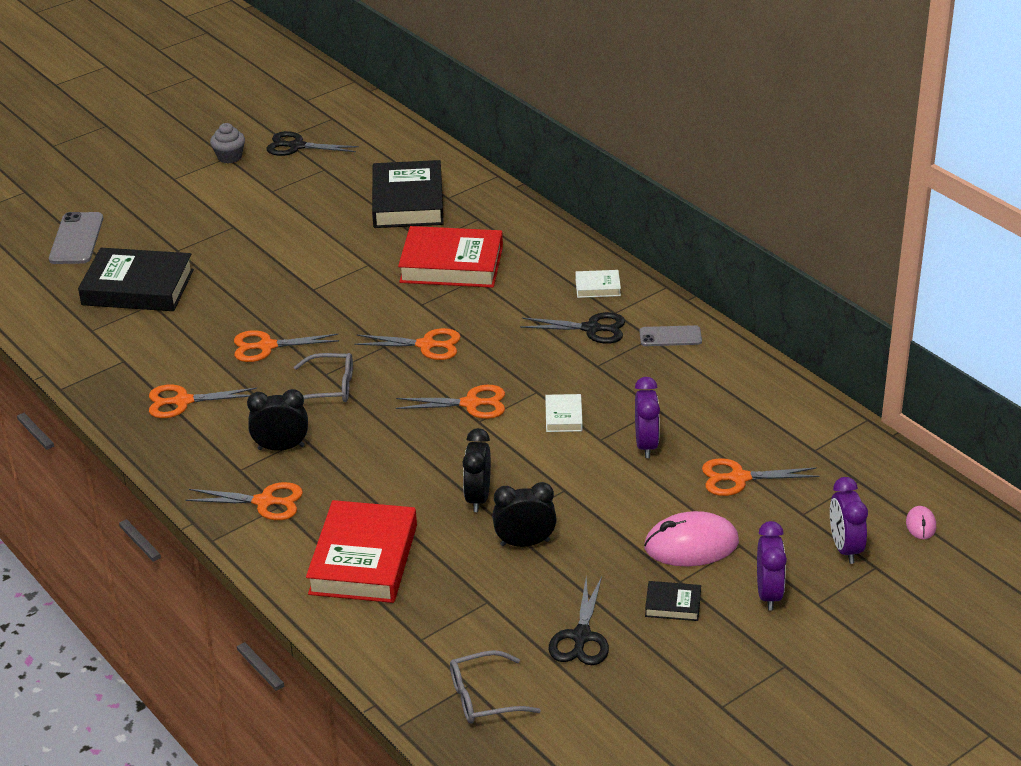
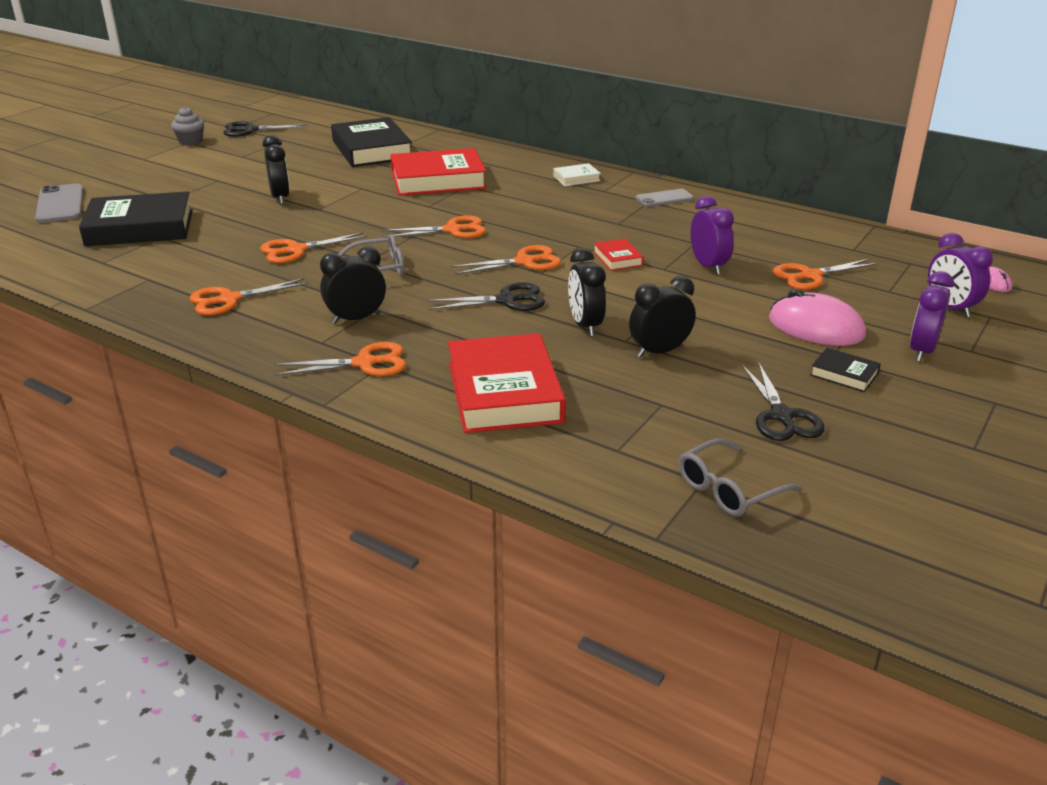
camera: 20 degrees left, 5 degrees down
black scissors [520,312,625,344] -> black scissors moved to [427,282,545,311]
white book [545,394,583,432] -> red book [593,238,644,271]
pink mouse [644,511,739,567] -> pink mouse turned 60 degrees clockwise [769,289,866,346]
black book [645,581,701,621] -> black book turned 45 degrees clockwise [810,348,881,392]
purple clock [757,521,787,611] -> purple clock turned 135 degrees counterclockwise [910,271,954,362]
none -> black clock [262,135,290,204]

